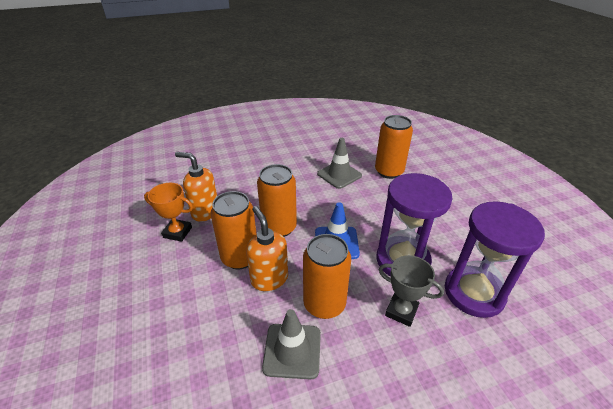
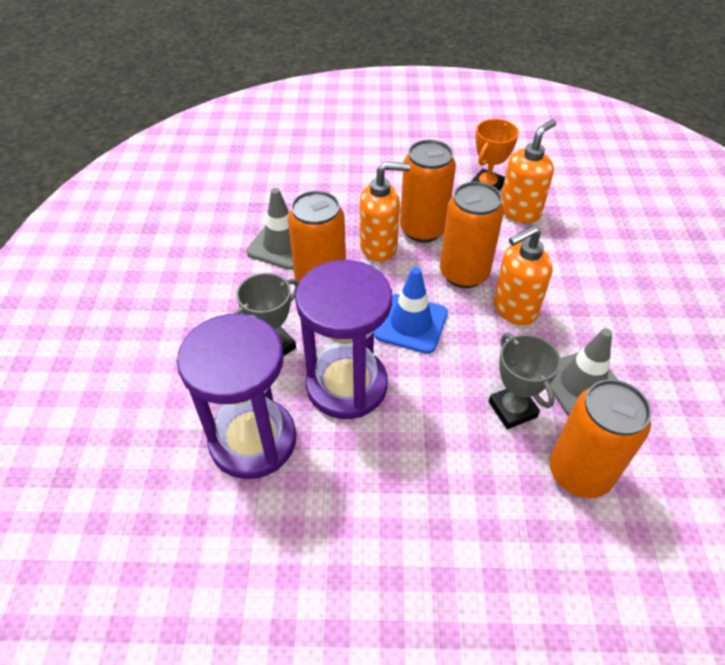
camera: 110 degrees right, 10 degrees up
none -> grey trophy [489,333,561,429]
none -> orange soap dispenser [493,225,553,325]

